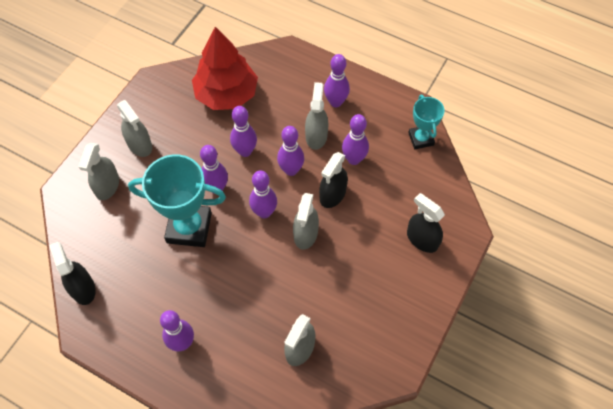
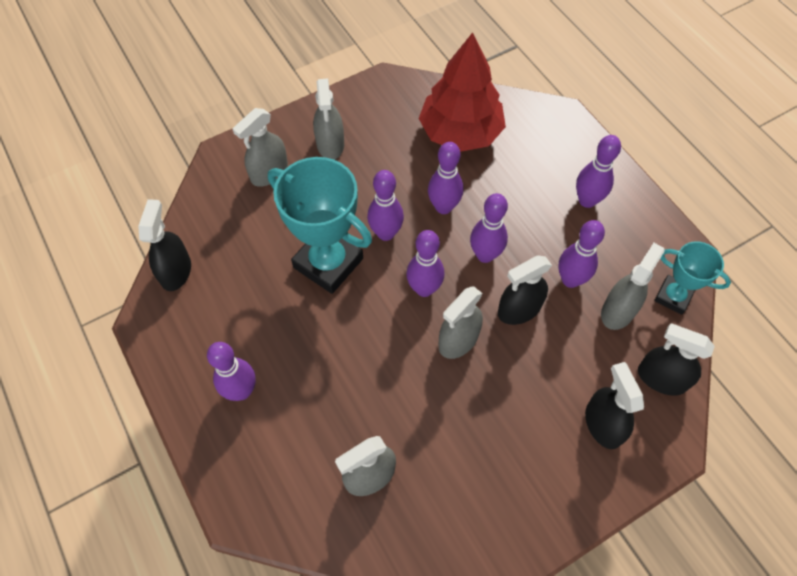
camera: 30 degrees right, 0 degrees up
grey spray bottle [305,82,328,150] -> grey spray bottle moved to [601,243,665,330]
turquoise trophy [408,95,445,149] -> turquoise trophy turned 75 degrees counterclockwise [654,242,731,315]
none -> black spray bottle [638,324,715,396]

